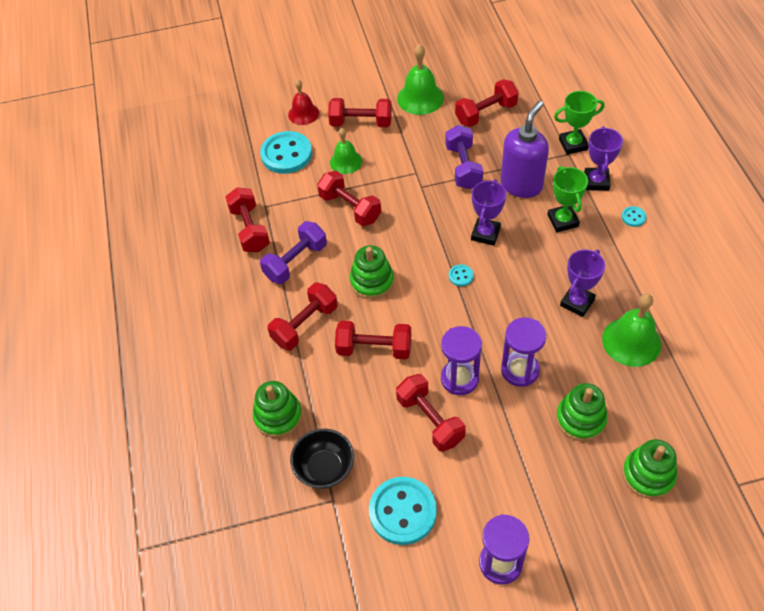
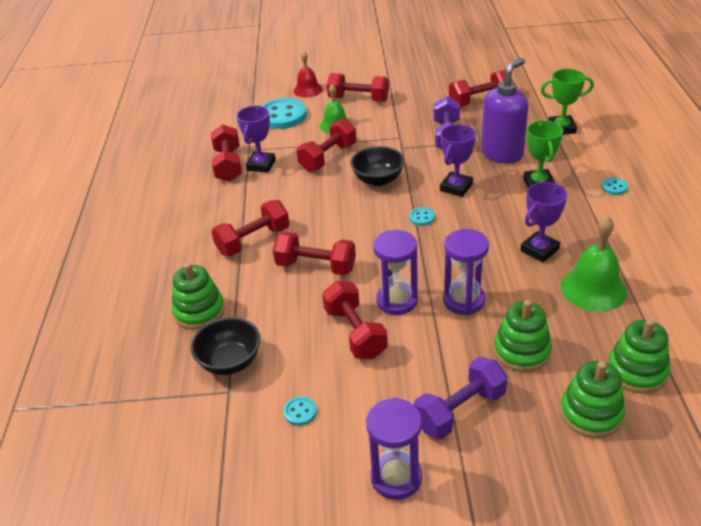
camera: 10 degrees right, 15 degrees down
purple dumbbell [260,221,327,284] -> purple dumbbell moved to [414,357,508,439]
red dumbbell [317,171,381,226] -> red dumbbell turned 75 degrees clockwise [297,119,357,172]
green stacking toy [350,245,394,299] -> green stacking toy moved to [608,319,670,394]
turquoise button [369,477,437,545] -> turquoise button [283,396,317,426], size x0.43
green bell [397,44,444,115] -> none
purple trophy [584,126,623,191] -> purple trophy moved to [236,105,276,173]
none -> black bowl [350,146,405,186]

